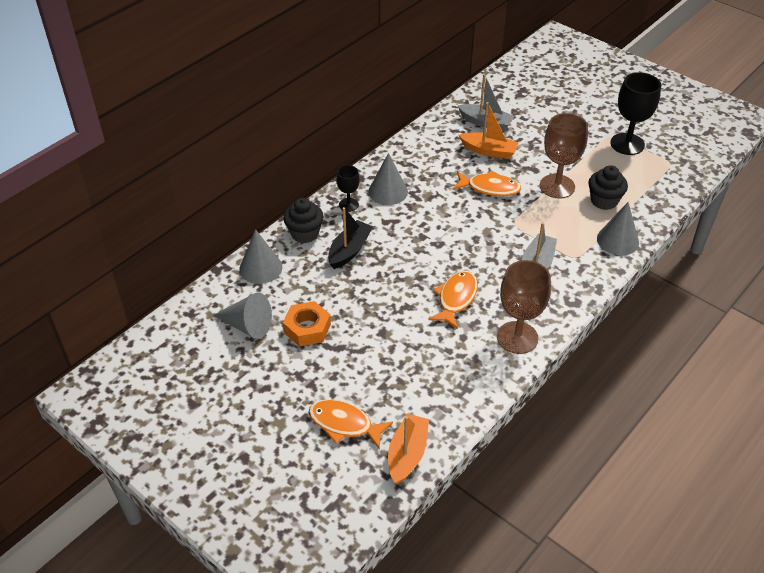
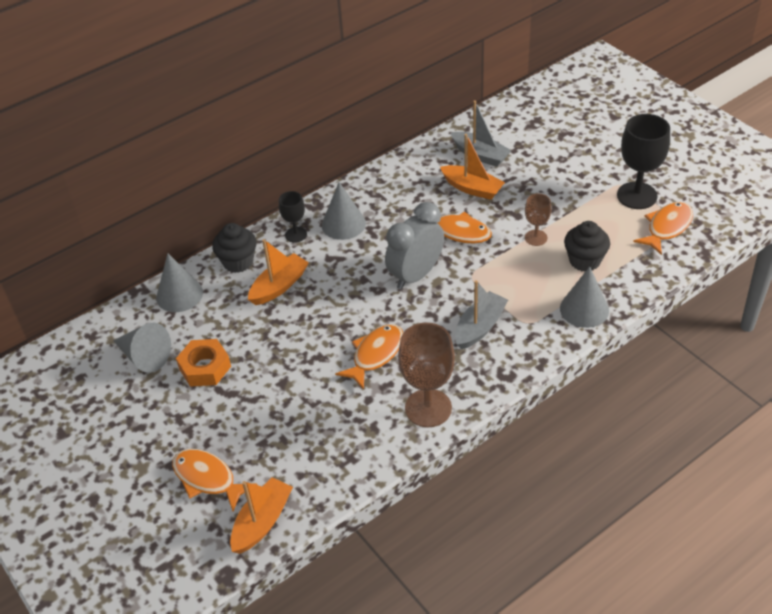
camera: 15 degrees right, 0 degrees up
black boat [328,207,373,269] -> orange boat [248,239,309,305]
brown goblet [540,113,588,198] -> brown goblet [525,194,551,246], size x0.55
none -> grey clock [385,202,444,290]
none -> orange fish [633,202,693,255]

